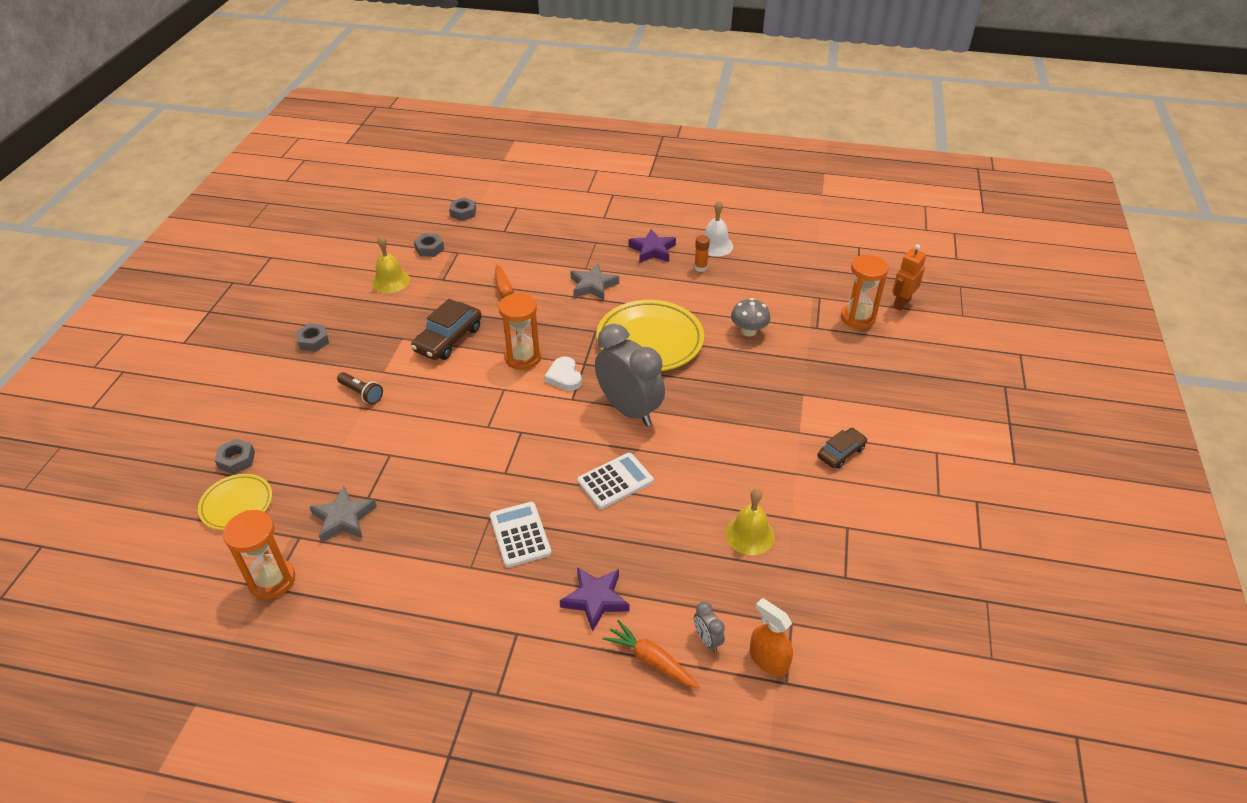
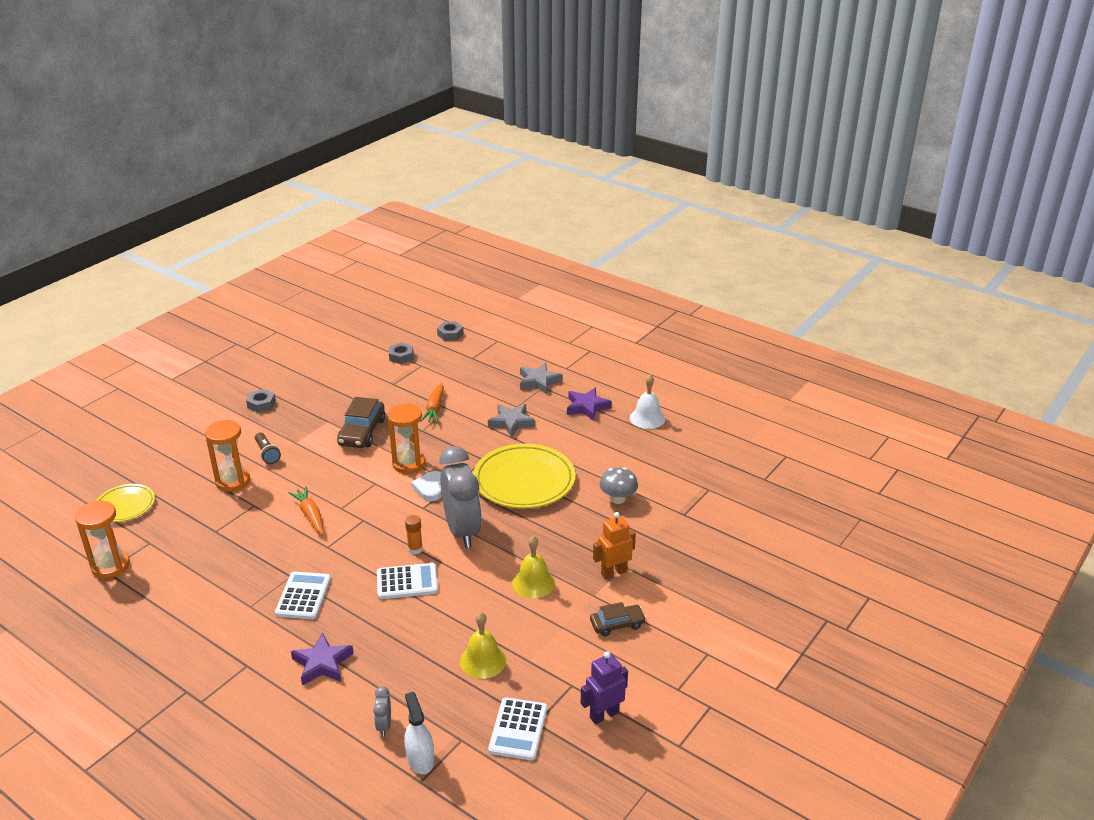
camera: 25 degrees right, 10 degrees down
grey nut [215,438,255,474] -> none
grey star [310,486,377,543] -> grey star moved to [520,363,563,394]
yellow bell [372,235,410,293] -> yellow bell moved to [512,536,555,599]
brown car [411,299,482,360] -> brown car turned 45 degrees counterclockwise [337,397,385,448]
orange carrot [603,620,700,689] -> orange carrot moved to [288,486,324,535]
orange glue stick [694,235,710,272] -> orange glue stick moved to [405,515,423,555]
orange spray bottle [750,598,793,676] -> white spray bottle [404,692,434,774]
orange hourglass [841,255,889,329] -> orange hourglass moved to [205,420,250,492]
orange robot [892,244,926,311] -> orange robot moved to [593,512,636,579]
none -> white calculator [488,697,547,760]
none -> purple robot [581,651,628,724]

